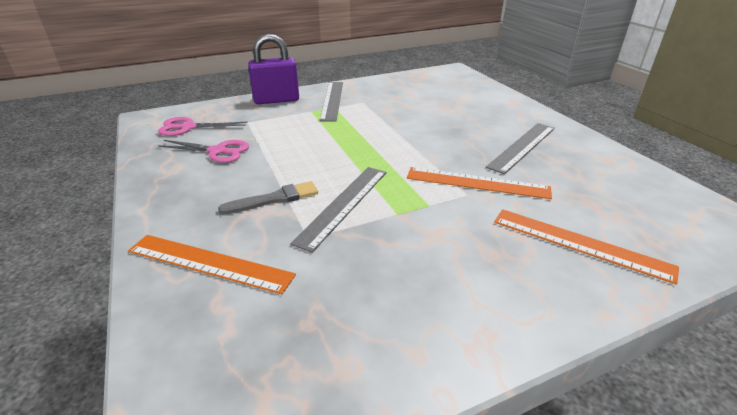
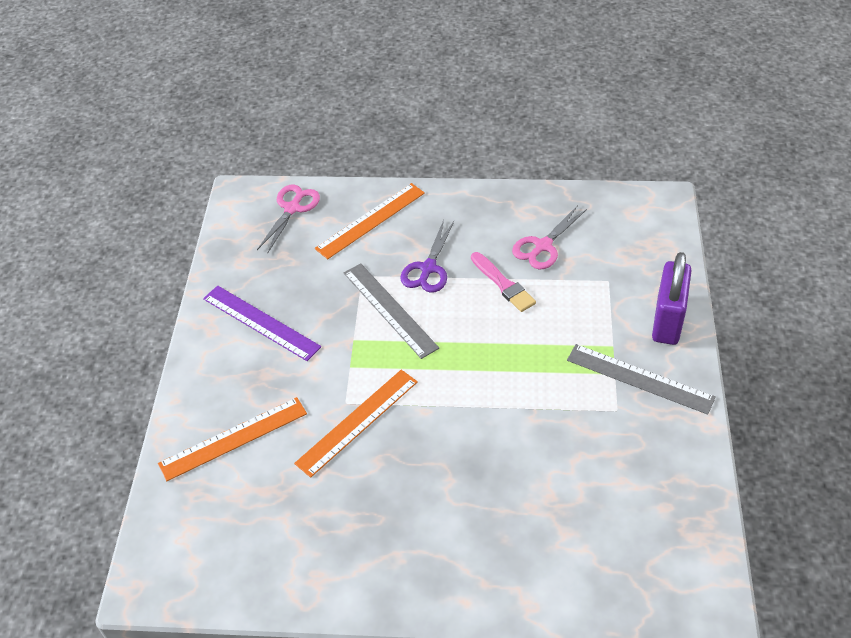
camera: 120 degrees right, 15 degrees up
pink scissors [158,117,247,136] -> pink scissors moved to [257,185,320,254]
grey brush [218,181,318,215] -> purple scissors [400,220,454,293]
grey ruler [486,123,555,174] -> none
none -> purple ruler [203,286,321,361]
none -> pink brush [471,252,536,312]

